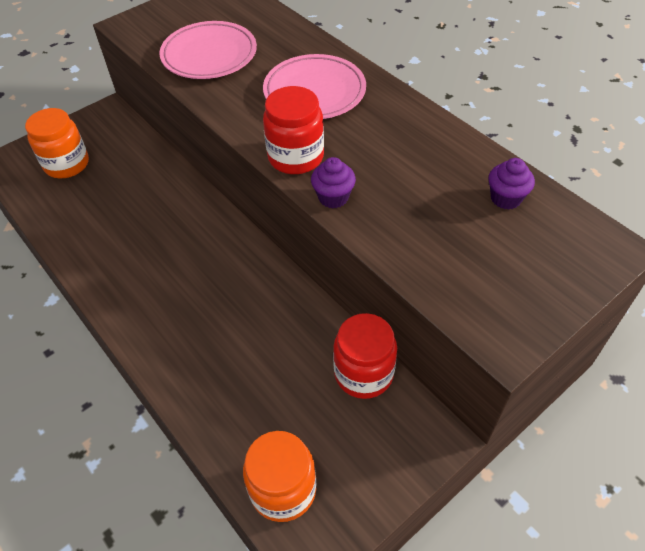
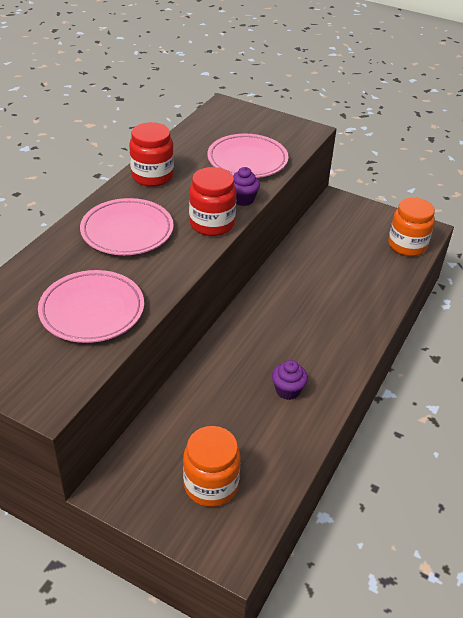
camera: 115 degrees left, 10 degrees down
red jar [333,313,397,399] -> red jar moved to [129,122,174,187]
purple cupcake [488,158,535,210] -> purple cupcake moved to [272,360,308,400]
none -> pink plate [207,134,289,178]

